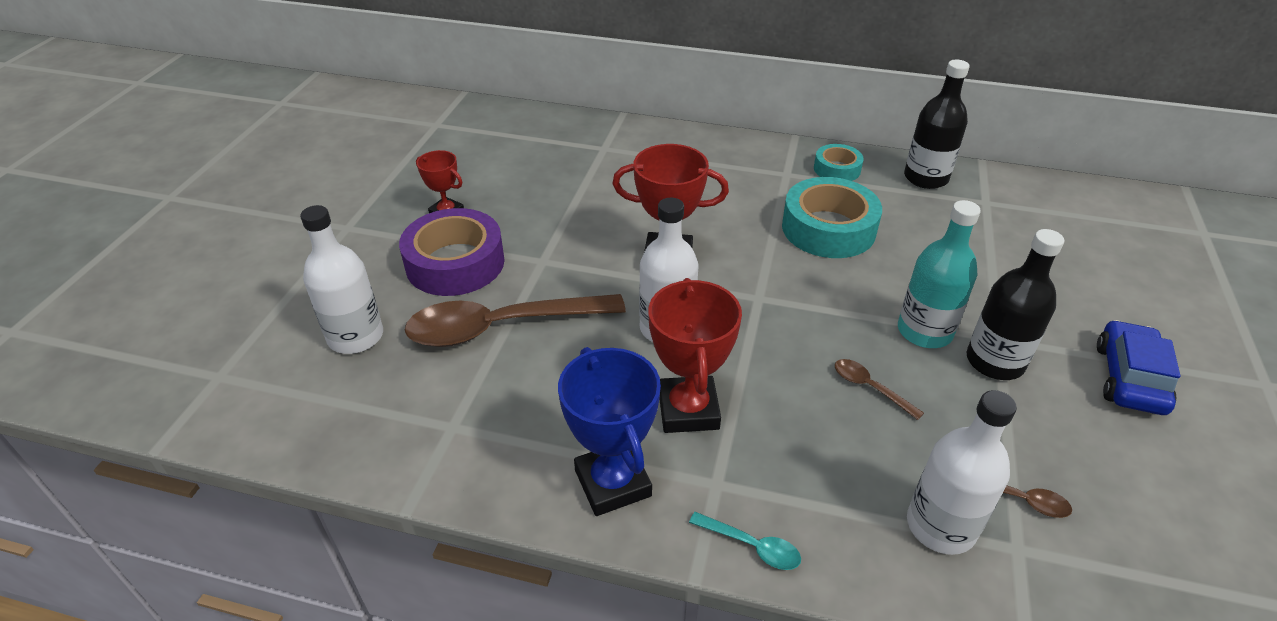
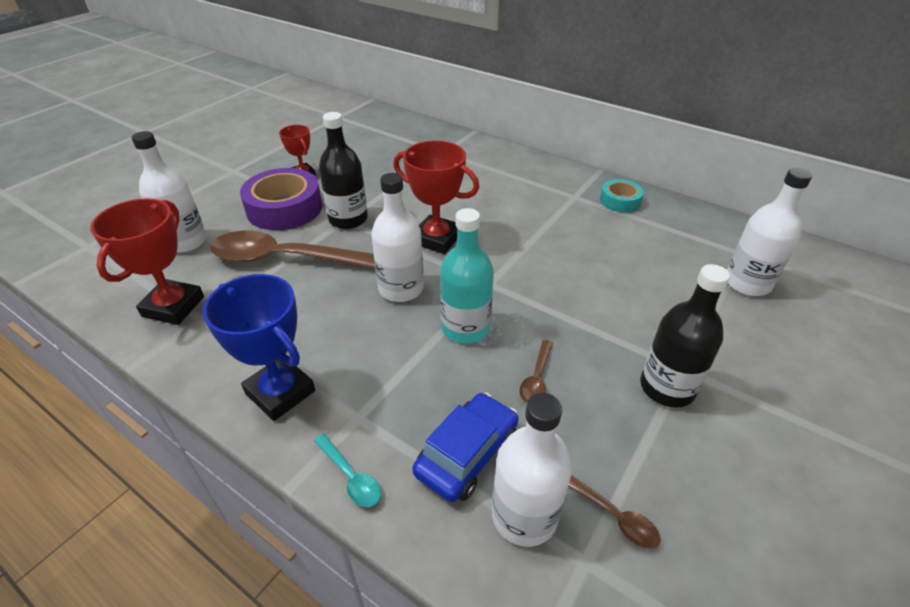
camera: 20 degrees right, 0 degrees up
blue trophy [558,347,661,516] -> blue trophy turned 45 degrees counterclockwise [203,274,315,421]
red trophy [648,278,742,433] -> red trophy moved to [90,198,204,325]
turquoise tape [782,177,882,258] -> none
brown spoon [835,359,924,420] -> brown spoon turned 135 degrees counterclockwise [519,340,553,403]
turquoise bottle [898,200,981,348] -> turquoise bottle moved to [440,208,494,343]
black bottle [904,60,970,189] -> black bottle moved to [319,112,368,229]
blue car [1097,320,1180,415] -> blue car moved to [412,393,519,502]
none -> white bottle [727,168,812,296]

